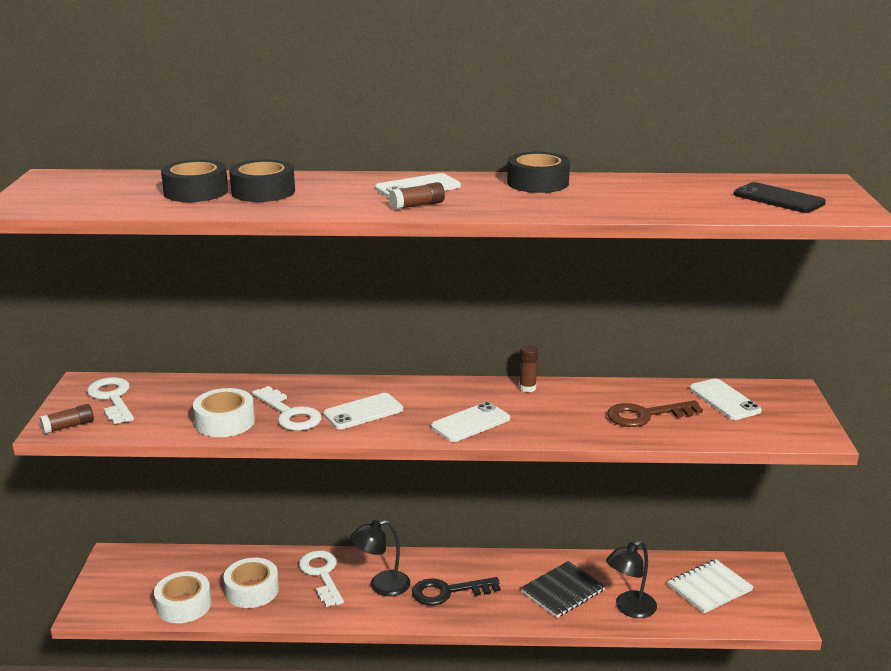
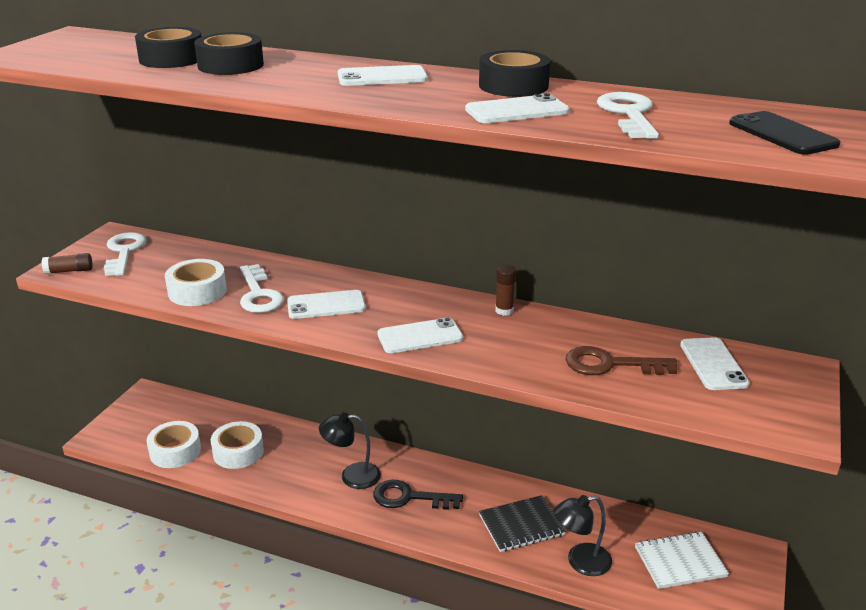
camera: 20 degrees right, 5 degrees up
white key [299,550,344,607] -> white key moved to [597,92,659,139]
brown glue stick [389,182,445,210] -> none
none -> white phone [465,93,570,123]

